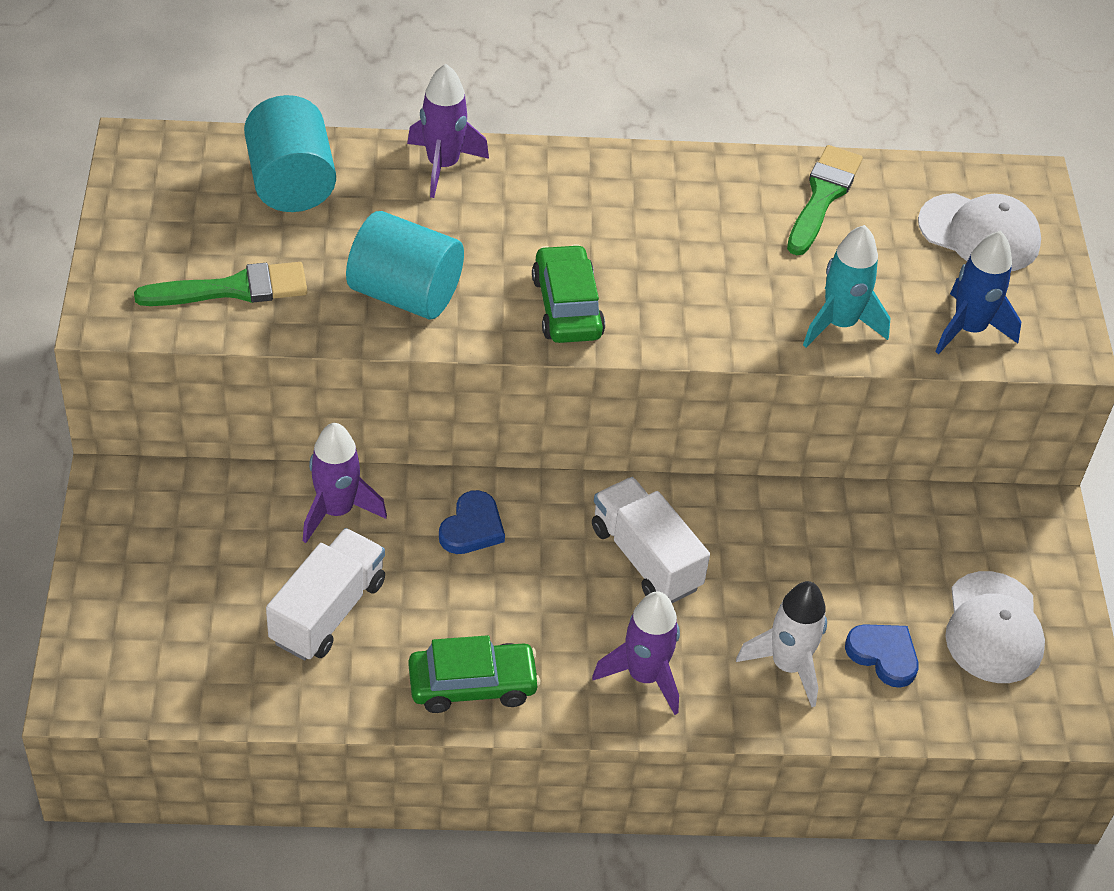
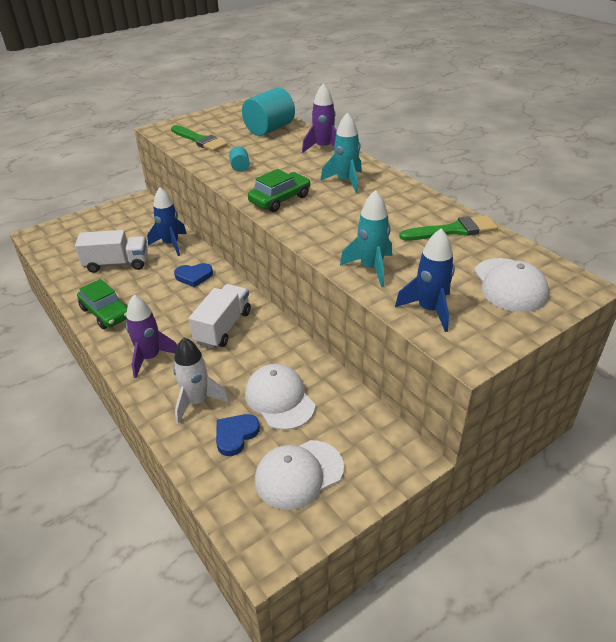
camera: 60 degrees right, 10 degrees down
purple rocket [303,422,387,543] -> blue rocket [147,187,187,256]
turquoise cylinder [346,211,464,319] -> turquoise cylinder [229,146,249,172], size x0.45
blue heart [845,624,919,688] -> blue heart turned 150 degrees counterclockwise [216,414,260,456]
none -> white cap [245,364,315,430]
none -> turquoise rocket [321,112,362,193]

